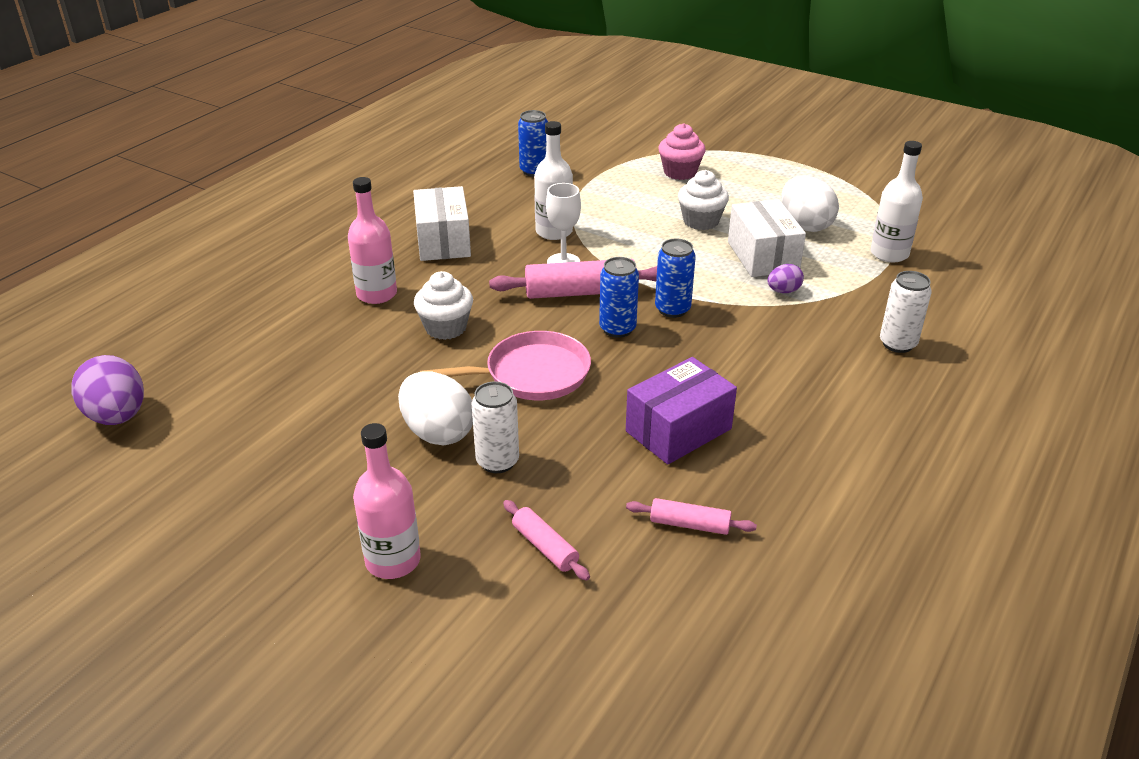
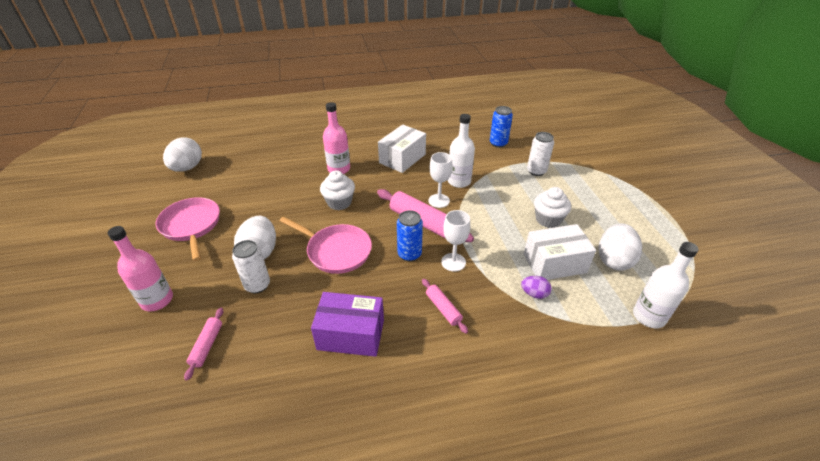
camera: 45 degrees right, 5 degrees up
purple egg [71,355,144,425] -> white egg [163,137,202,172]
pink rolling pin [626,498,757,535] -> pink rolling pin moved to [422,279,468,334]
blue can [655,239,696,318] -> white goblet [441,210,470,272]
pink cupcake [659,123,705,180] -> none
white box [728,199,806,277] -> white box turned 45 degrees clockwise [524,224,596,280]
white can [880,271,932,353] -> white can moved to [527,132,554,176]
none -> pink pan [156,197,220,261]

